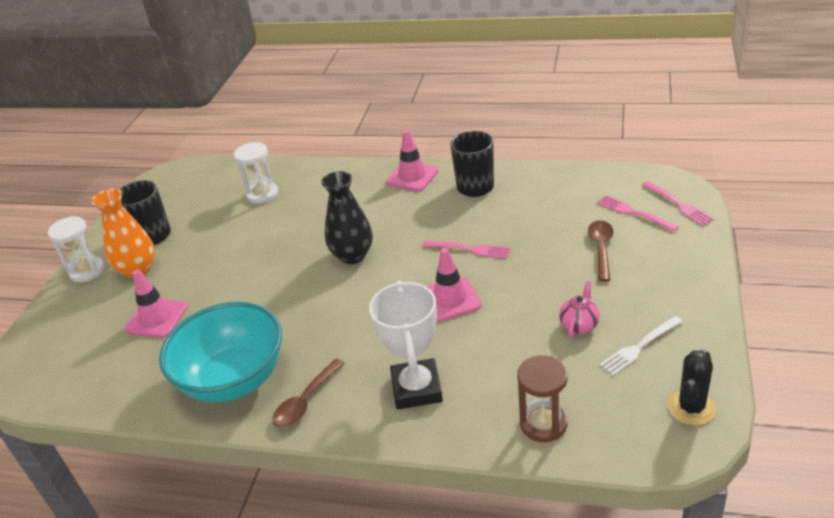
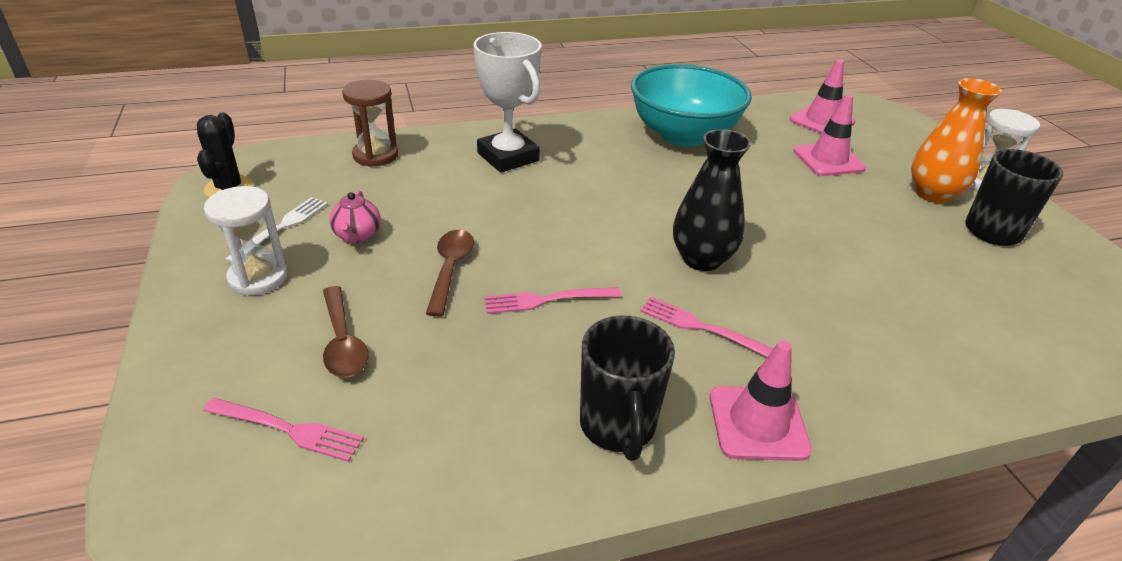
camera: 145 degrees right, 0 degrees up
white hourglass [234,142,278,204] -> white hourglass moved to [204,186,288,296]
brown spoon [272,359,345,428] -> brown spoon moved to [426,230,474,317]
pink traffic cone [426,248,482,322] -> pink traffic cone moved to [790,59,855,134]
pink fork [642,181,714,226] -> pink fork moved to [640,297,773,357]

